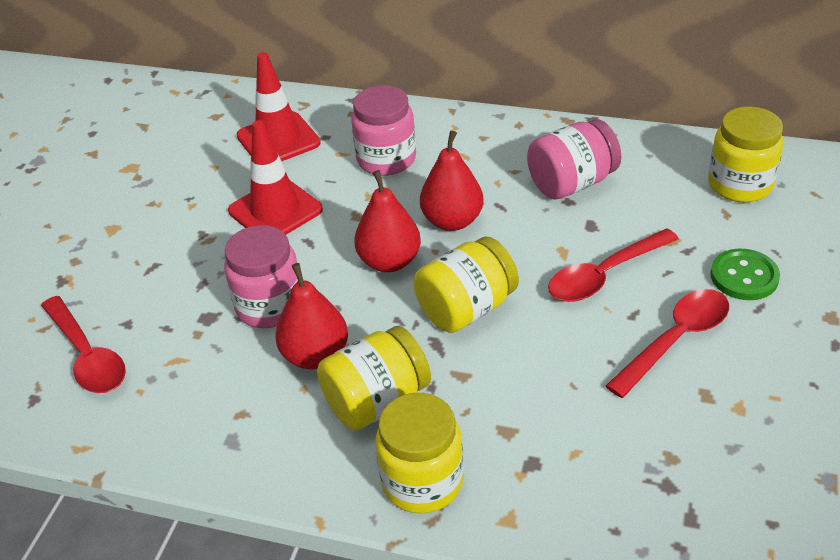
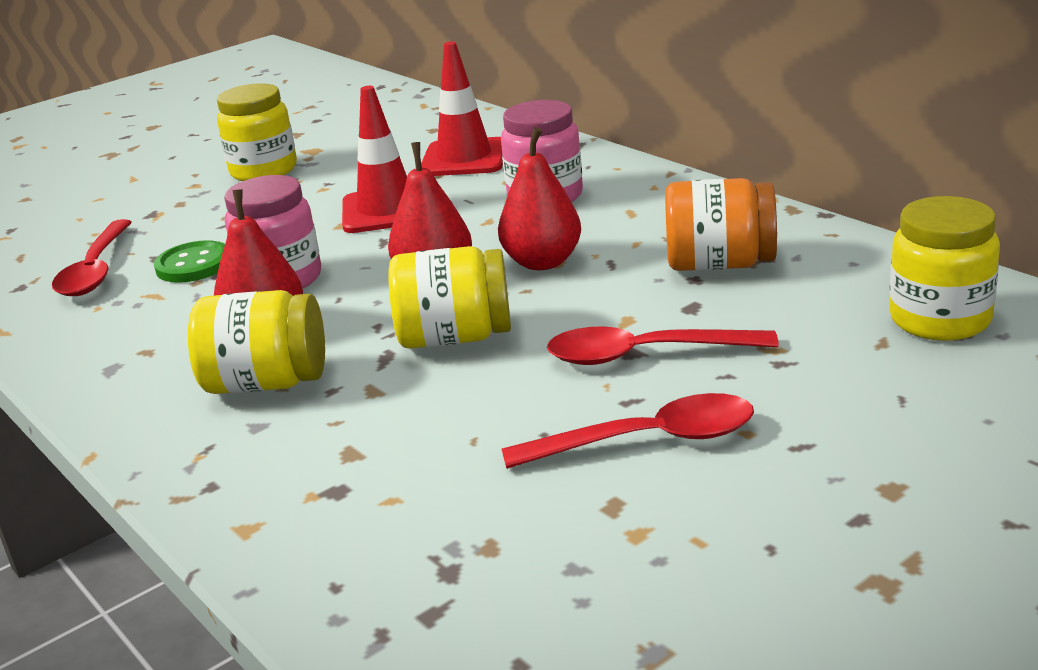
camera: 35 degrees right, 15 degrees down
yellow jar [376,393,464,514] -> yellow jar moved to [217,83,297,181]
pink jar [527,119,621,200] -> orange jar [665,178,777,271]
green button [710,249,780,300] -> green button moved to [154,240,225,283]

